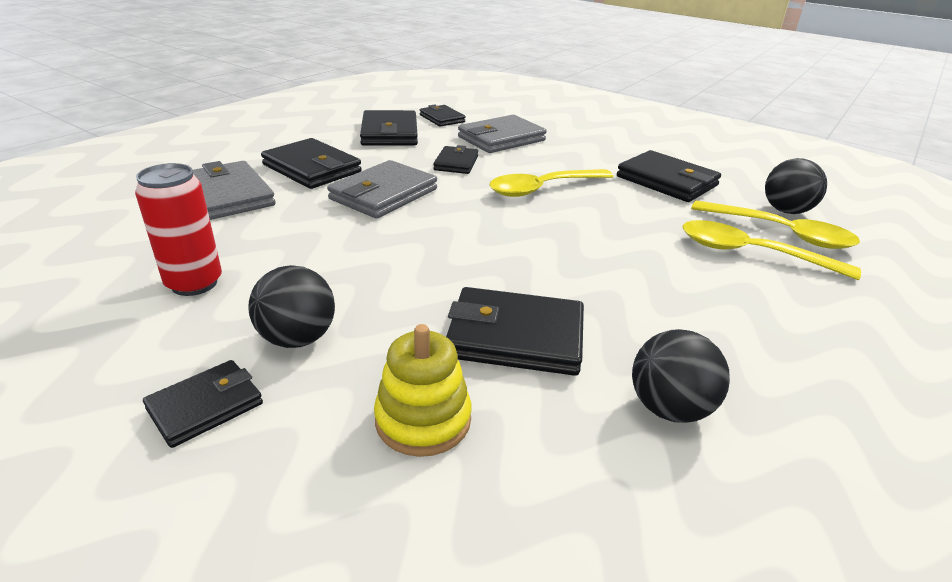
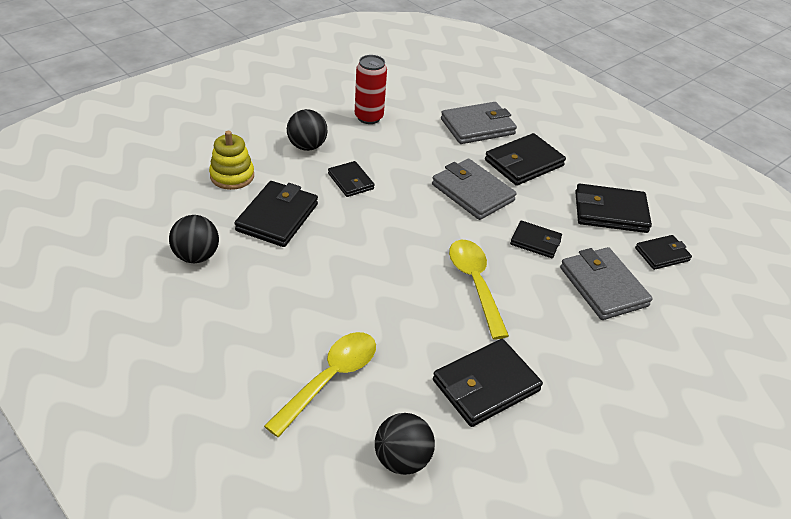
camera: 100 degrees right, 10 degrees up
black wallet [143,360,263,448] -> black wallet moved to [328,161,375,197]
yellow spoon [691,200,860,249] -> none

